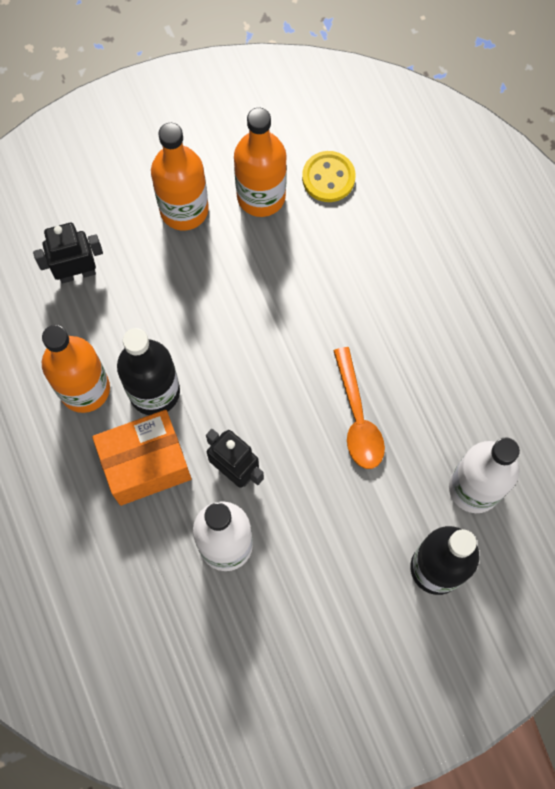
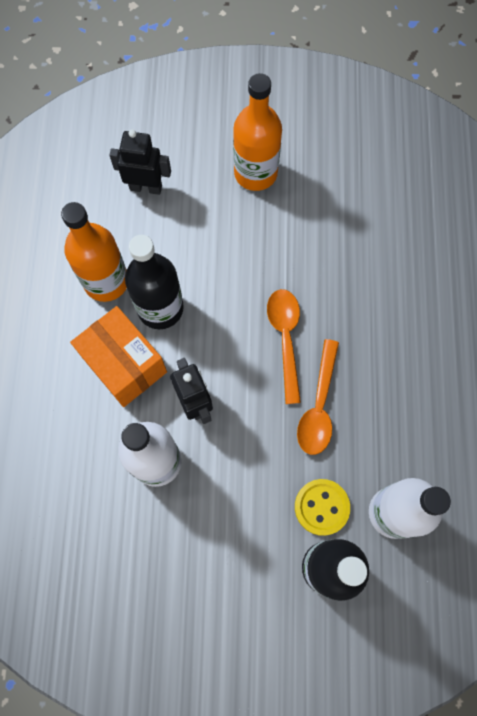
camera: 25 degrees right, 0 degrees up
orange box [92,410,192,506] -> orange box turned 45 degrees clockwise [70,306,167,407]
orange bottle [234,108,287,217] -> none
yellow button [302,151,356,202] -> yellow button moved to [295,479,350,536]
none -> orange spoon [267,289,301,404]

